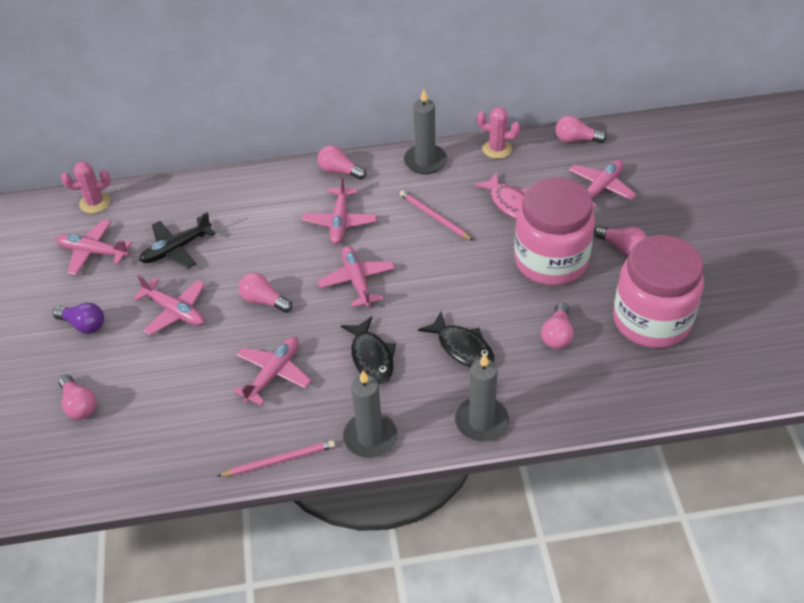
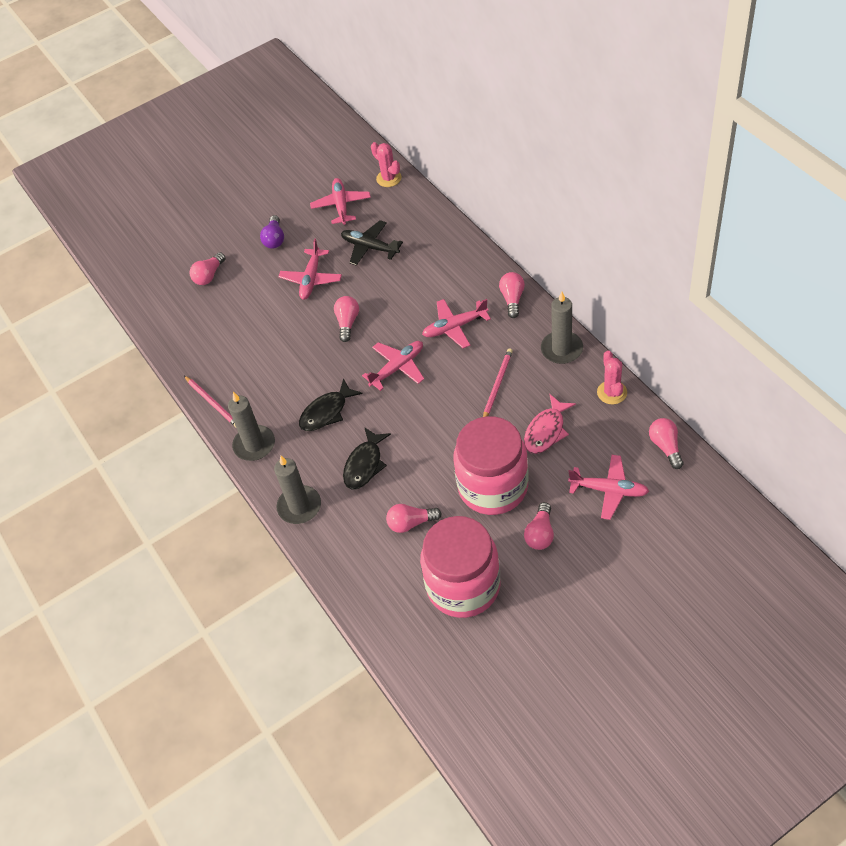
camera: 70 degrees right, 5 degrees up
pink plane [233,337,311,405] -> none

